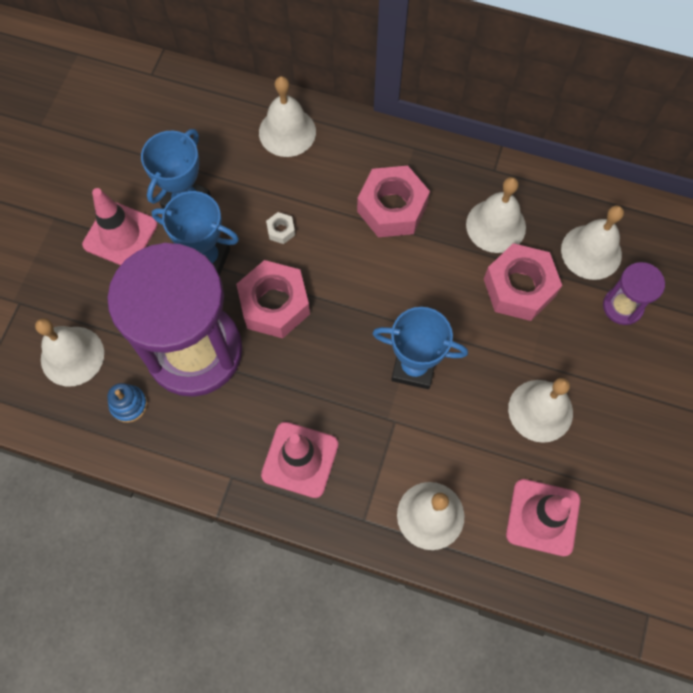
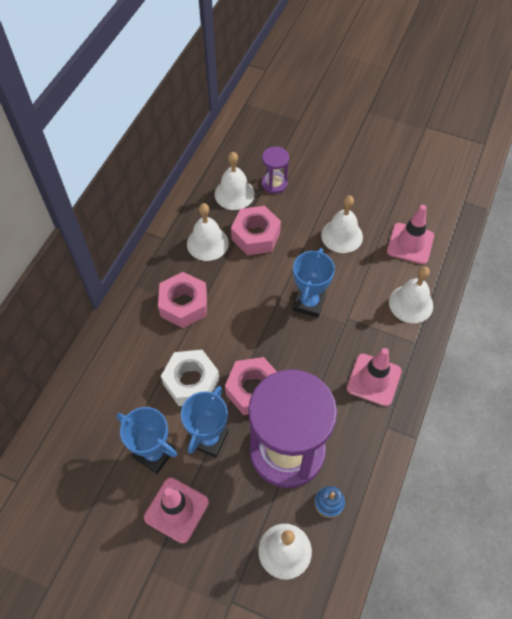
camera: 85 degrees left, 10 degrees down
white bell [259,76,316,157] -> none
white nut [266,212,295,244] -> white nut [161,350,219,406], size x2.37

